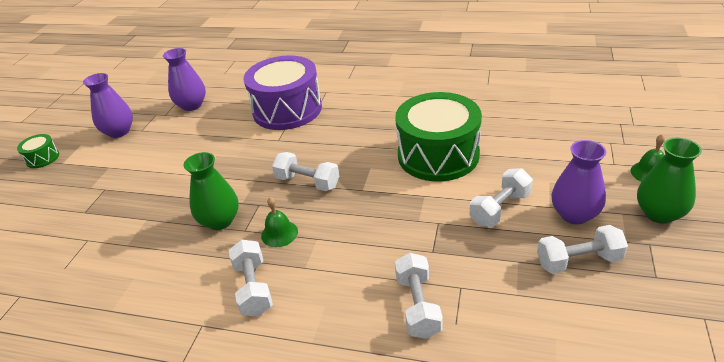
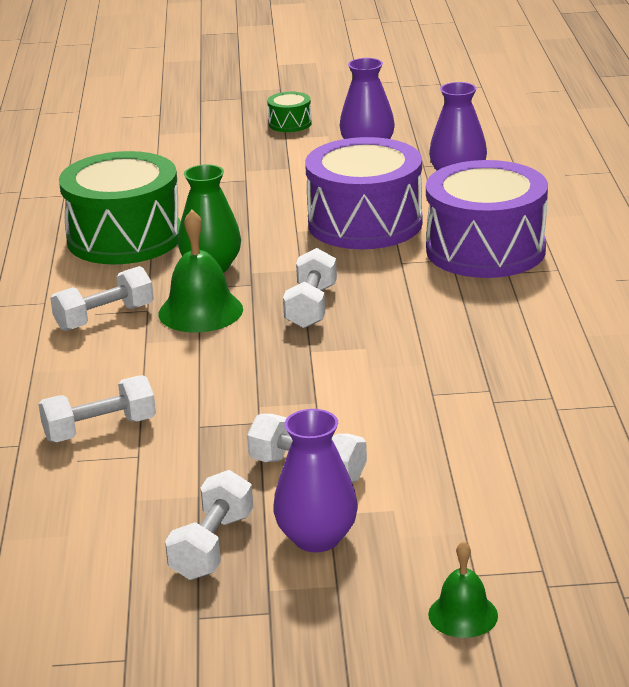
camera: 70 degrees right, 10 degrees down
green bell [261,197,298,247] -> green bell [158,210,243,333], size x1.66
green drum [395,92,482,181] -> green drum moved to [59,151,181,264]
white dumbbell [537,225,628,274] -> white dumbbell turned 45 degrees clockwise [165,470,253,580]
green vase [637,138,702,224] -> none
none -> purple drum [305,137,423,249]

